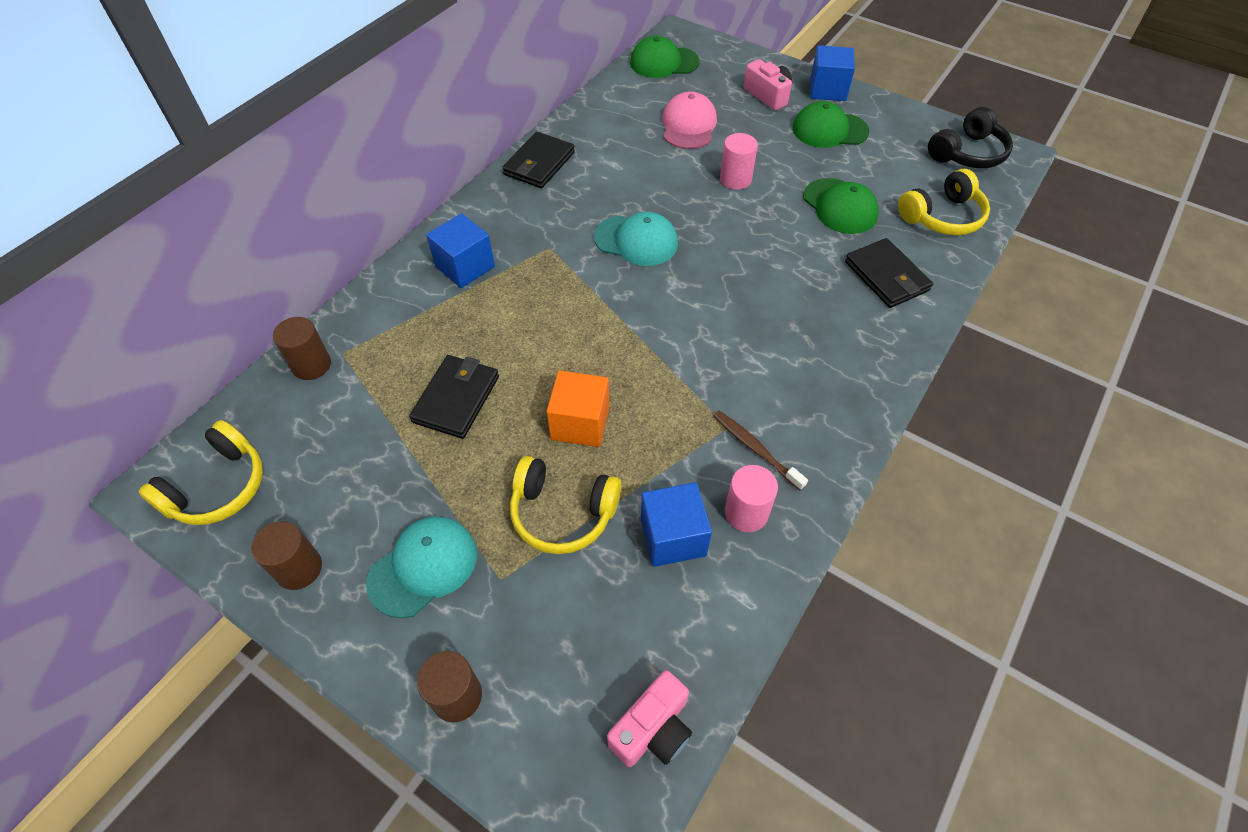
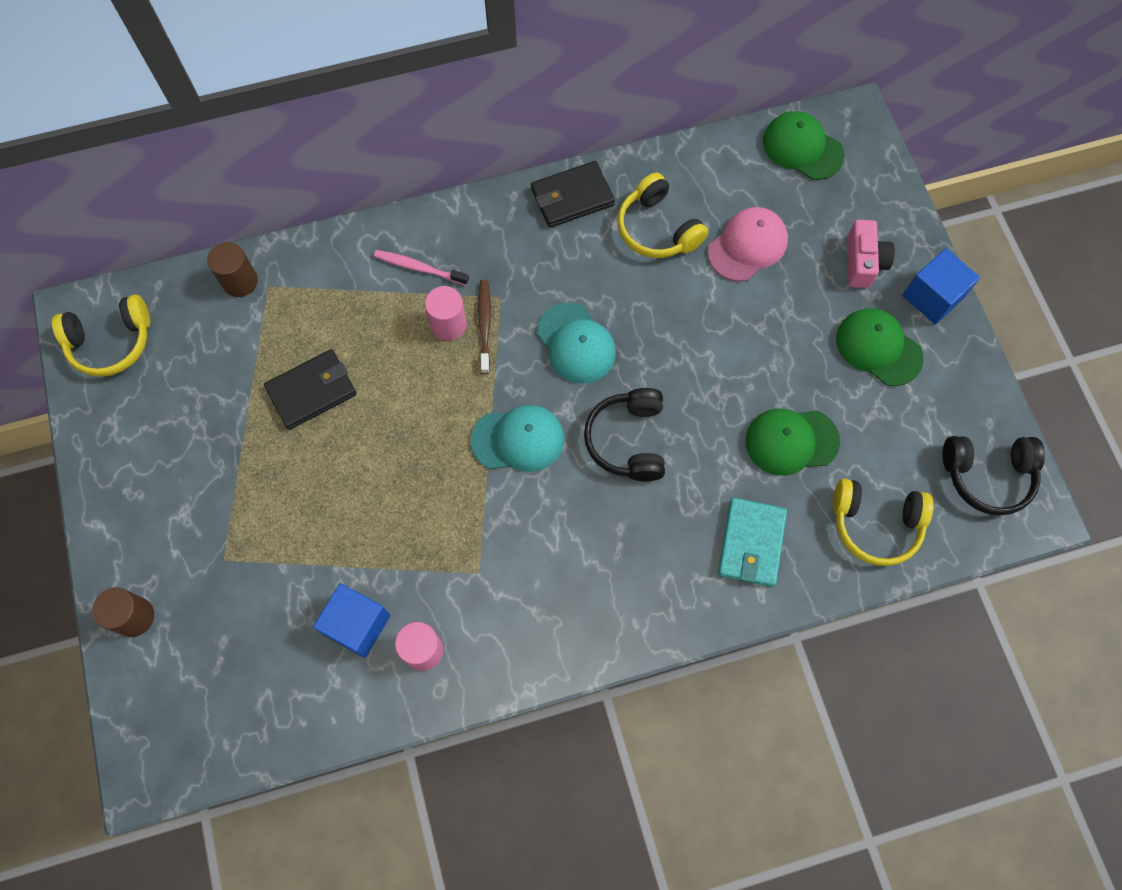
camera: 40 degrees right, 15 degrees up
brown cylinder [251,521,322,590] -> none
turquoise cap [366,516,477,618] -> turquoise cap moved to [470,405,564,472]
blue cube [426,213,495,288] -> pink toothbrush [374,250,469,285]
yellow headphones [510,456,622,554] -> yellow headphones moved to [618,173,708,258]
orange cube [546,370,609,447] -> none
pink camera [607,670,692,767] -> none
brown toothbrush [713,411,808,491] -> brown toothbrush moved to [478,280,491,374]
pink cylinder [720,133,758,190] -> pink cylinder moved to [425,286,467,340]
green cap [803,178,879,234] -> green cap turned 75 degrees clockwise [745,409,840,476]
black wallet [845,238,933,308] -> turquoise wallet [718,498,787,587]
none -> black headphones [584,388,665,482]

